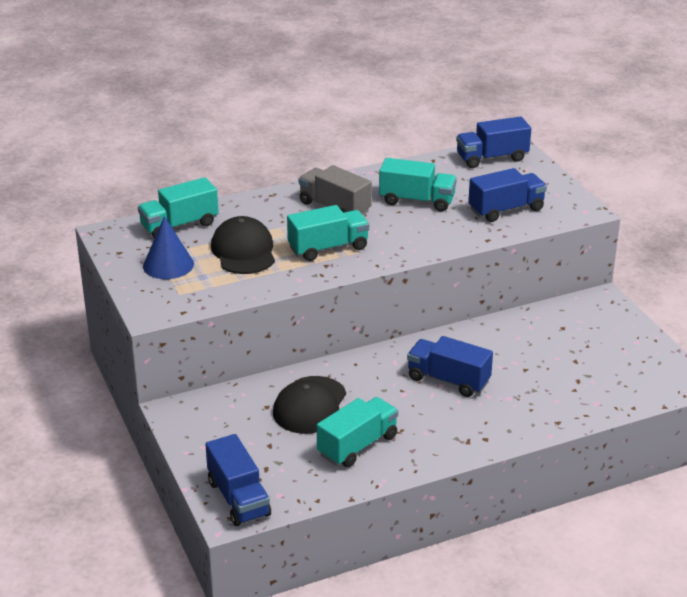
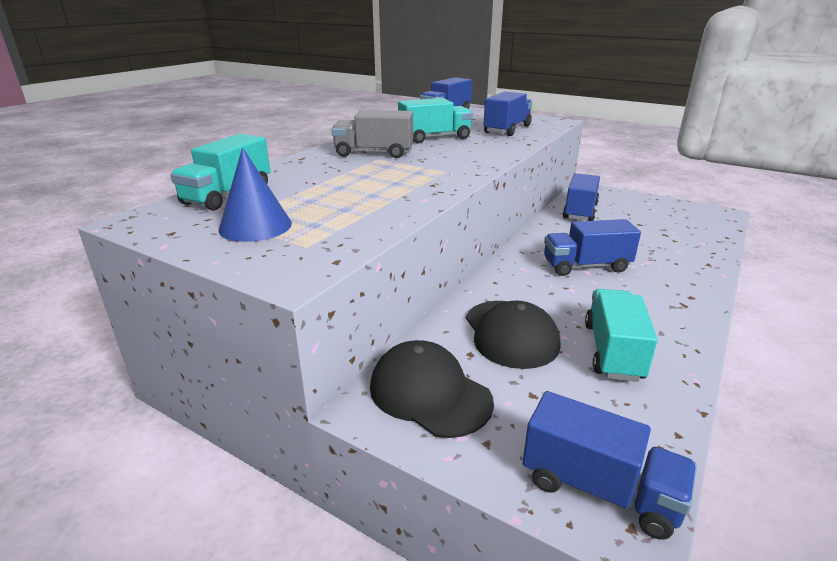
camera: 35 degrees left, 5 degrees down
black cap [211,216,275,274] -> black cap moved to [370,340,494,438]
turquoise truck [287,205,369,261] -> none
none -> blue truck [563,173,600,221]

